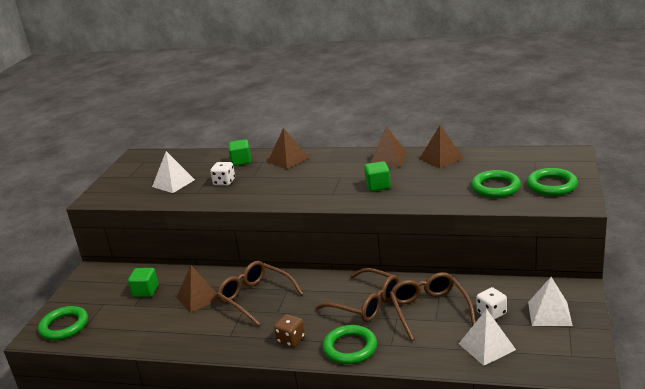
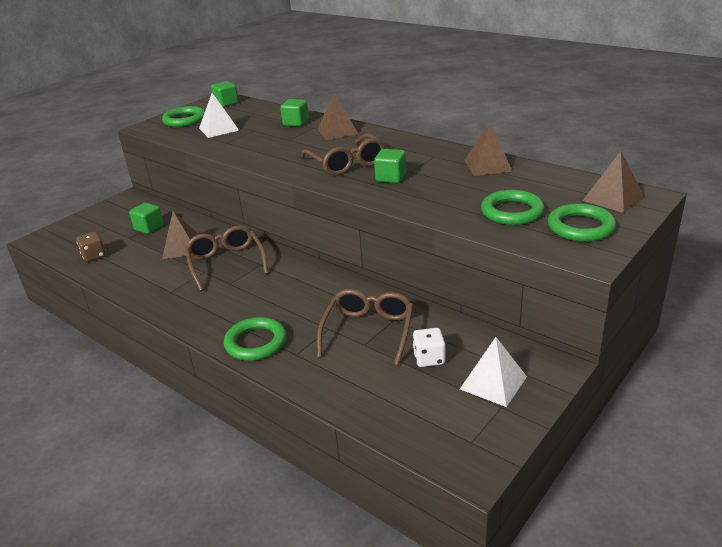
camera: 25 degrees right, 5 degrees up
green ring [38,306,88,340] -> green ring moved to [162,106,205,127]
white dice [210,162,235,186] -> none
brown dice [274,314,305,347] -> brown dice moved to [76,232,106,262]
brown glasses [316,268,399,322] -> brown glasses moved to [301,133,386,175]
brown pyramid [371,126,407,167] -> brown pyramid moved to [583,151,645,213]
white pyramid [459,309,516,366] -> none
none -> green cube [211,81,239,107]

